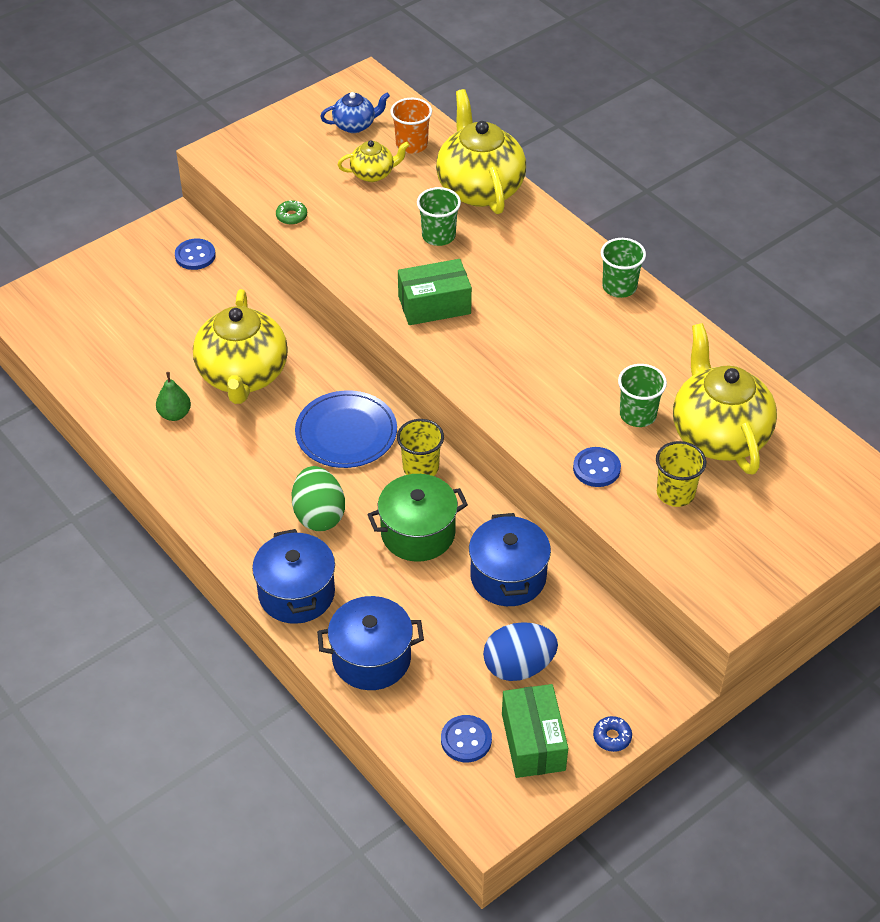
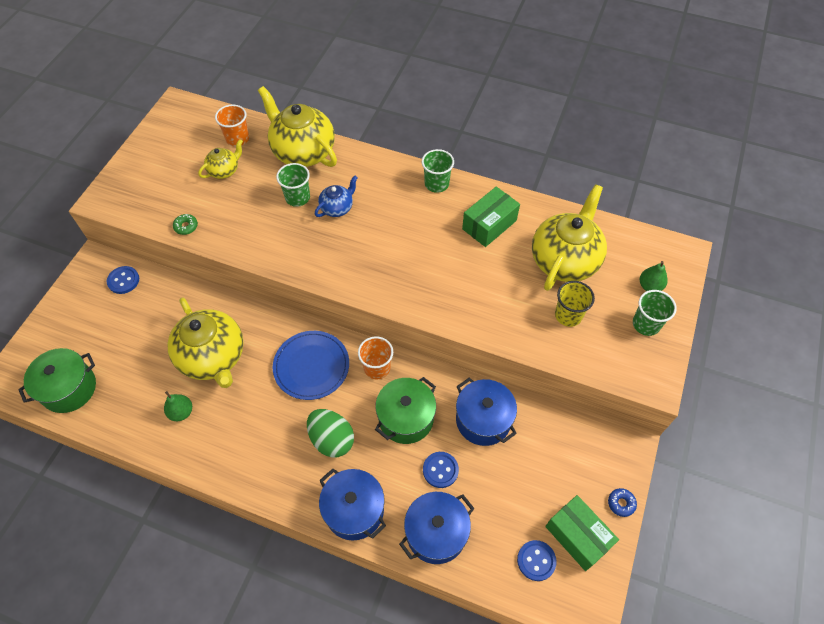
camera: 30 degrees left, 10 degrees up
blue teapot [320,92,390,133] -> blue teapot moved to [315,175,358,217]
yellow cup [397,419,444,476] -> orange cup [358,336,393,379]
green box [398,259,472,325] -> green box moved to [462,187,520,247]
blue egg [483,622,558,681] -> none
blue button [573,447,621,487] -> blue button moved to [423,452,459,488]
green cup [618,364,667,427] -> green cup moved to [633,290,677,336]
yellow teapot [673,323,777,475] -> yellow teapot turned 75 degrees clockwise [532,184,607,291]
none -> green pot [18,348,96,413]
none -> green pear [640,261,668,291]

